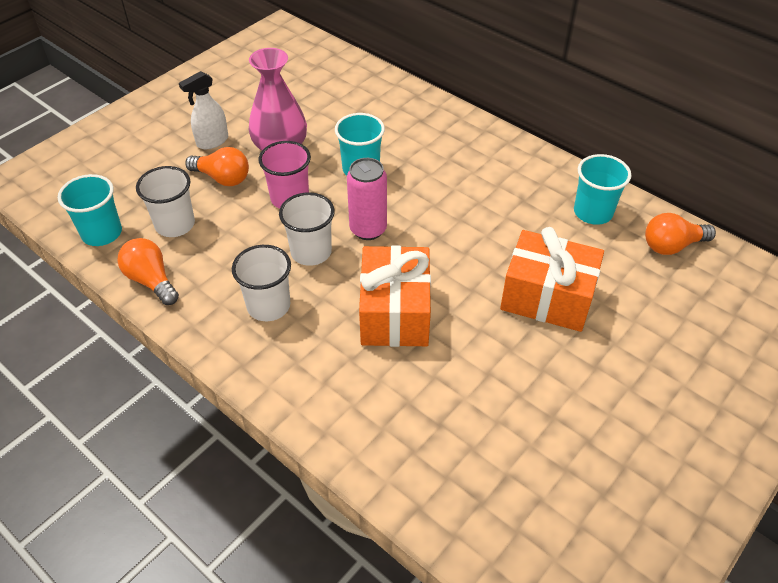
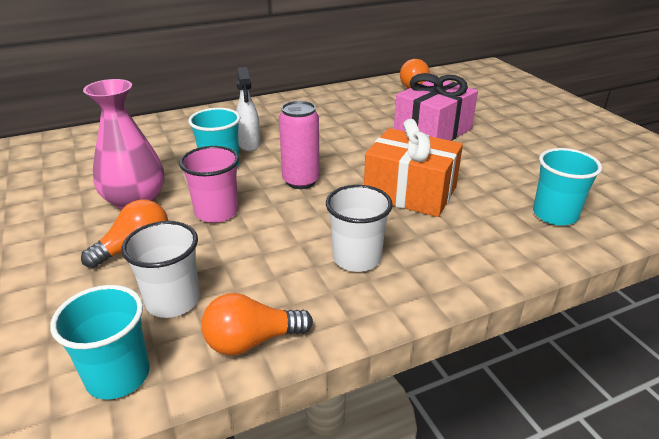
camera: 65 degrees left, 15 degrees down
white spray bottle [179,71,228,149] -> white spray bottle moved to [236,67,261,151]
white cup [279,192,335,266] -> none
orange gift [500,227,604,332] -> pink gift [394,73,478,141]
turquoise cup [574,154,632,225] -> turquoise cup moved to [533,148,602,226]

